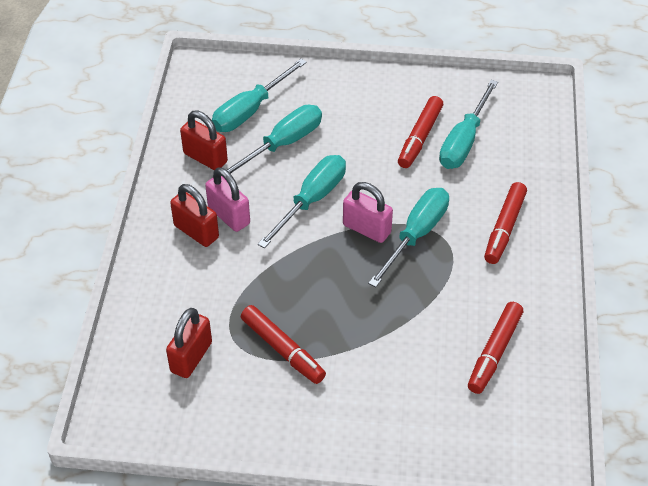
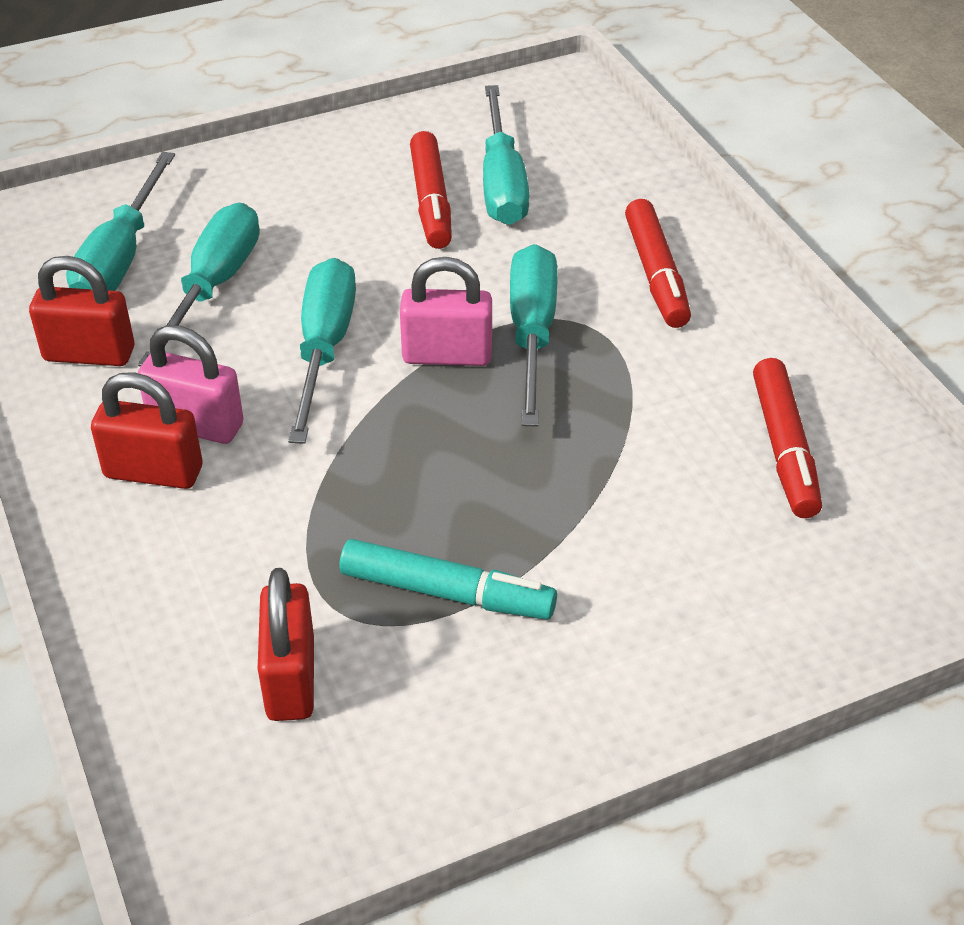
camera: 30 degrees left, 5 degrees down
red marker [241,305,326,384] -> turquoise marker [340,539,557,620]

